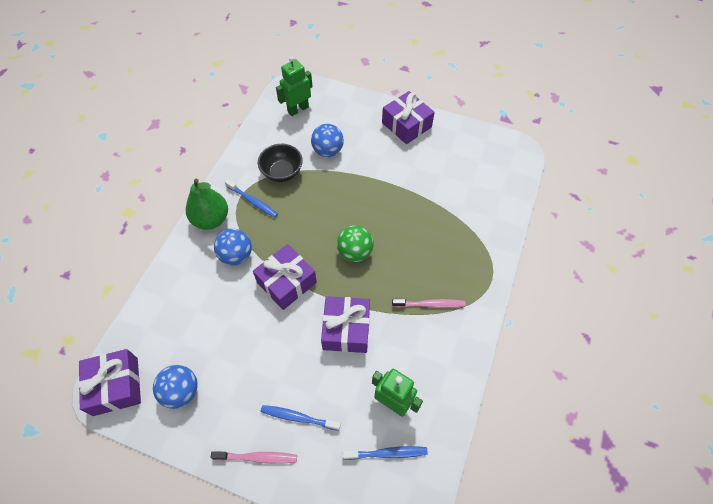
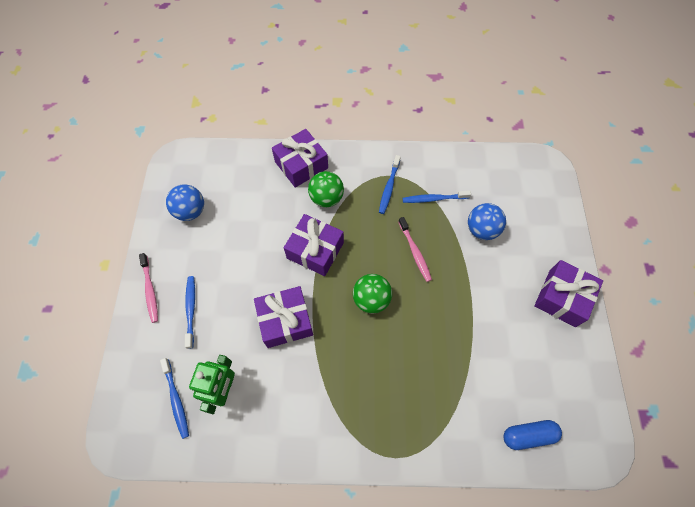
camera: 70 degrees right, 5 degrees up
purple gift [78,349,141,416] -> purple gift moved to [272,129,328,188]
green pear [186,179,228,230] -> none
blue ball [214,229,252,266] -> green ball [308,171,344,207]
black bowl [258,144,303,182] -> blue toothbrush [403,190,471,203]
green robot [276,56,313,116] -> none
pink toothbrush [392,299,466,308] -> pink toothbrush moved to [398,217,432,282]
none -> blue capsule [504,420,562,450]

